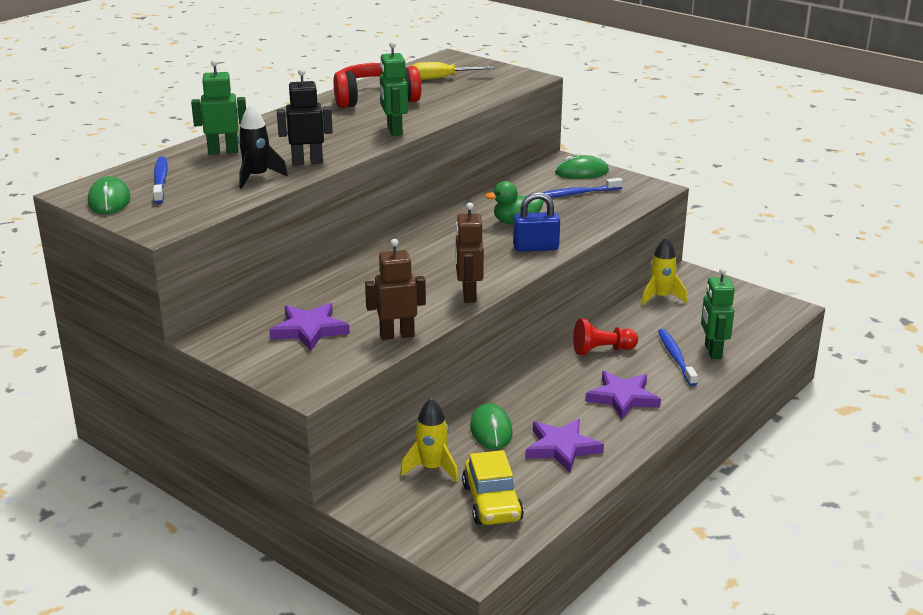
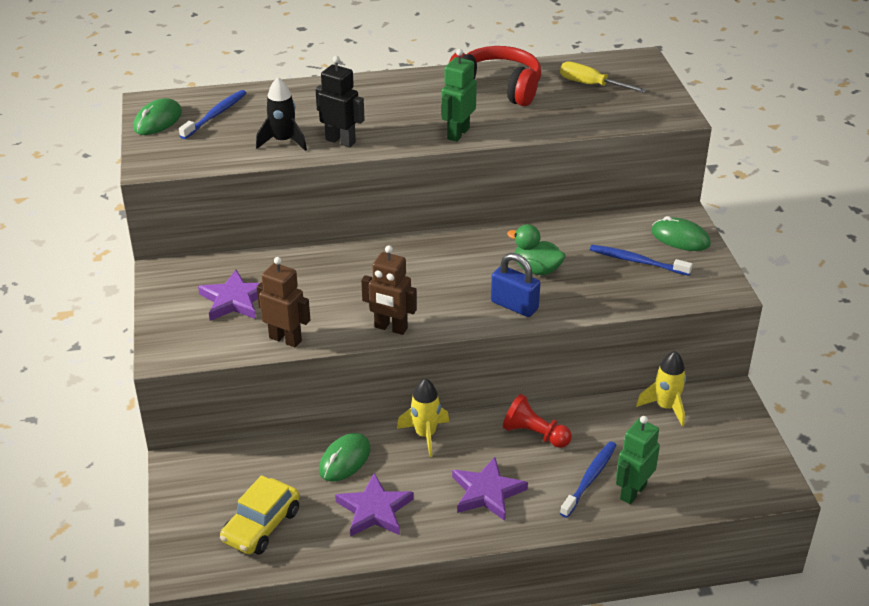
camera: 40 degrees right, 10 degrees up
green robot [191,59,246,155] -> none
yellow rocket [400,398,458,482] -> yellow rocket moved to [397,378,449,457]
brown robot [455,202,484,303] -> brown robot turned 105 degrees counterclockwise [361,245,417,335]

